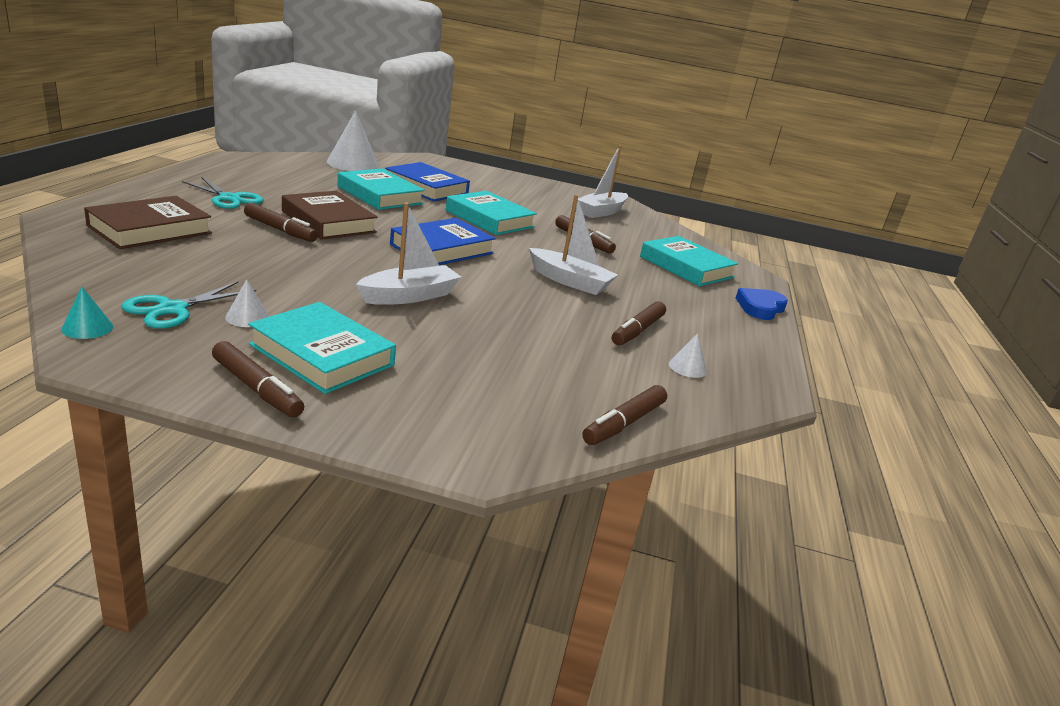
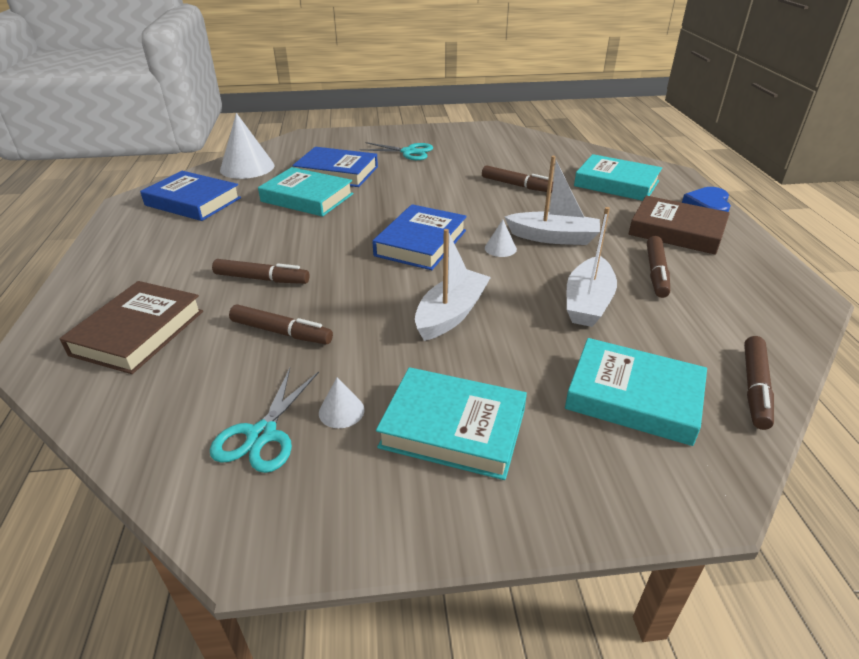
camera: 15 degrees left, 10 degrees up
turquoise cone [61,286,113,339] -> none
turquoise scissors [182,177,263,209] -> turquoise scissors moved to [359,142,433,160]
brown marker [212,341,304,418] -> brown marker moved to [229,305,333,344]
brown book [282,191,378,240] -> brown book moved to [629,196,730,255]
turquoise book [446,191,537,235] -> turquoise book moved to [565,338,707,446]
white boat [577,145,628,218] -> white boat moved to [567,207,617,327]
white cone [669,333,707,378] -> white cone moved to [485,220,517,257]
none -> blue book [140,171,241,221]

